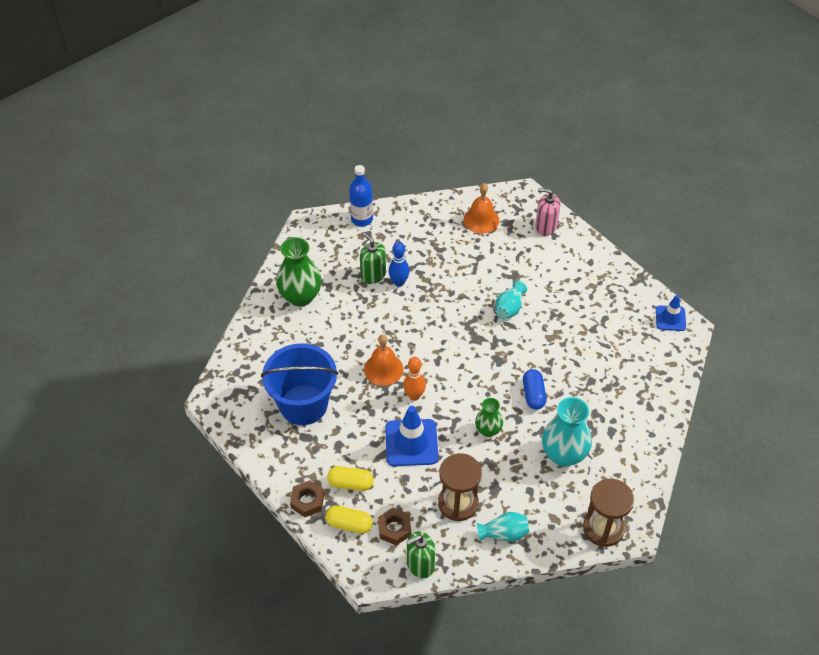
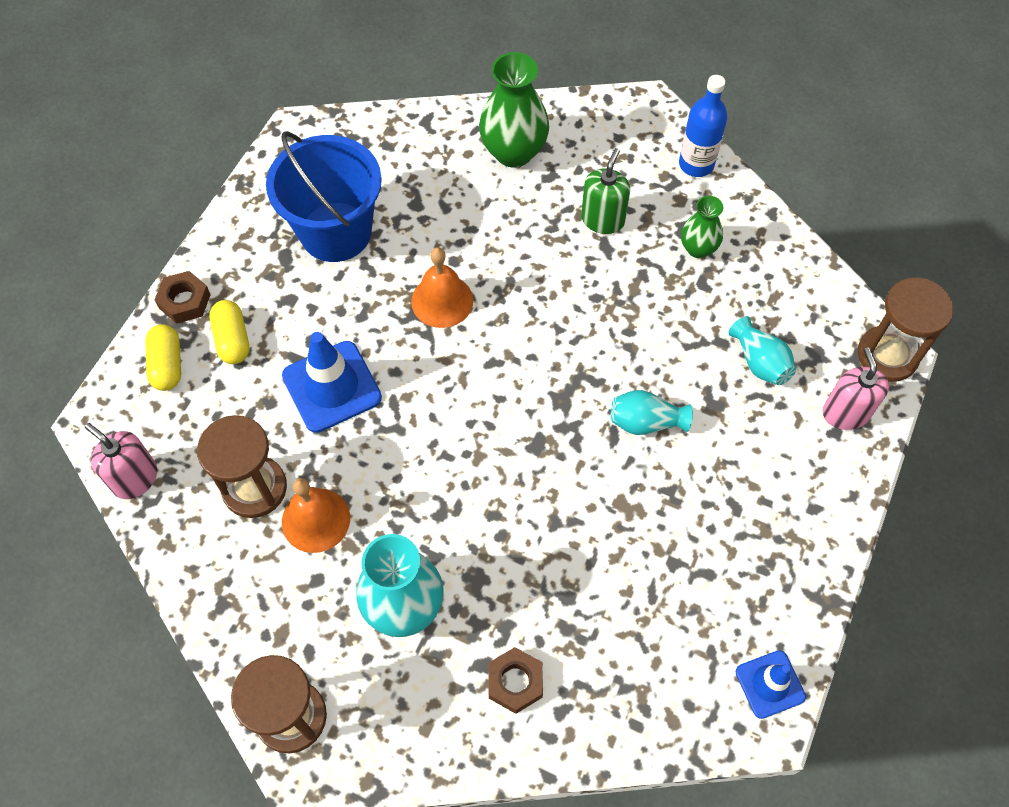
camera: 65 degrees right, 10 degrees up
brown nut [378,508,411,546] -> brown nut moved to [488,647,543,714]
blue bowling pin [389,242,410,287] -> none
orange bowling pin [403,357,426,401] -> none
green soap dispenser [406,532,435,578] -> pink soap dispenser [85,423,157,499]
orange bell [464,183,499,234] -> orange bell moved to [282,478,350,553]
green vase [475,398,503,437] -> green vase moved to [681,196,723,258]
turquoise vase [477,512,530,542] -> turquoise vase moved to [729,316,796,385]
blue capsule [523,369,547,410] -> none
none -> brown hourglass [858,277,954,382]

